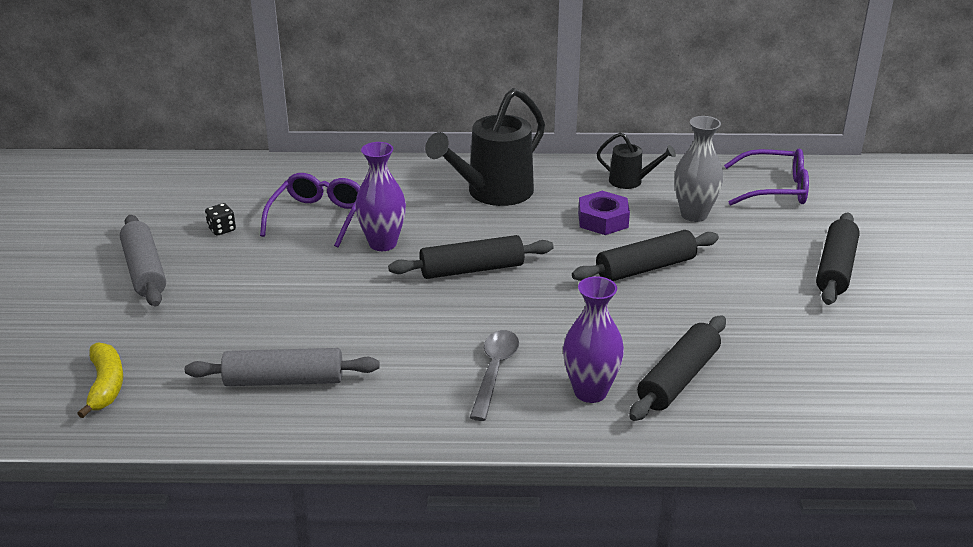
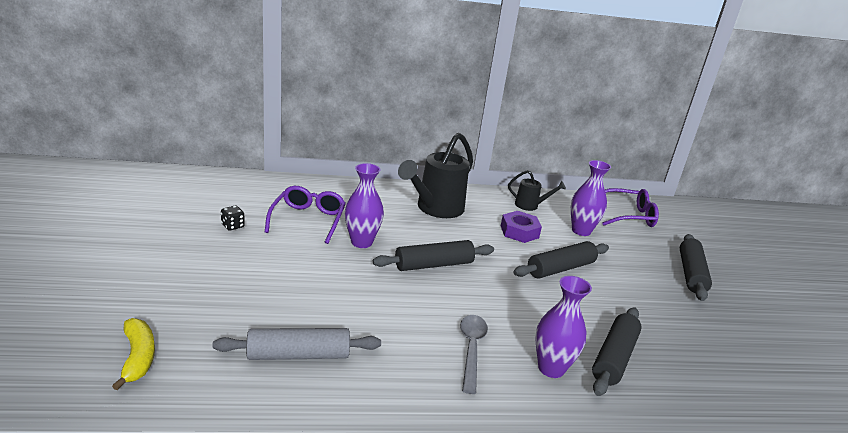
camera: 10 degrees left, 5 degrees down
grey rolling pin [120,215,166,307] -> none
grey vase [674,116,723,222] -> purple vase [571,160,611,236]

